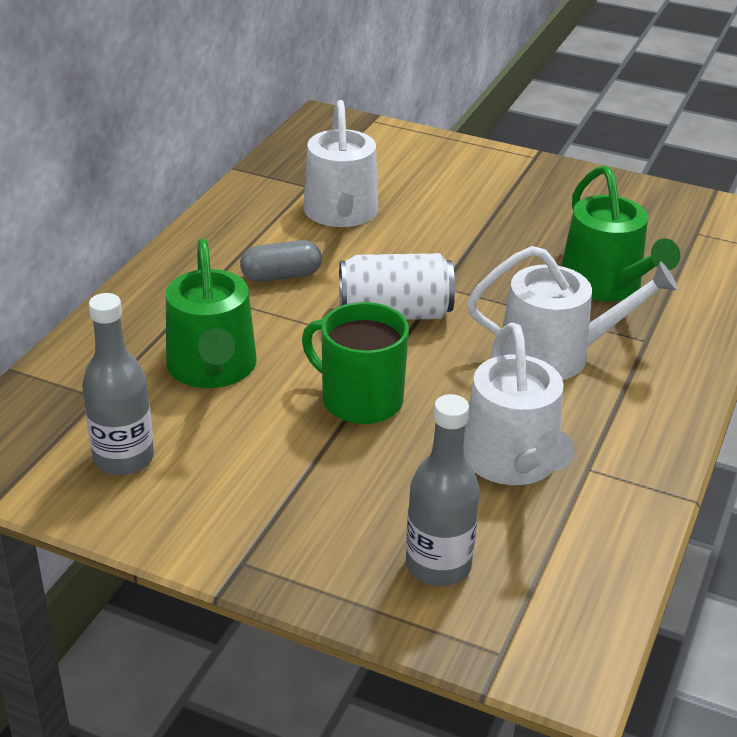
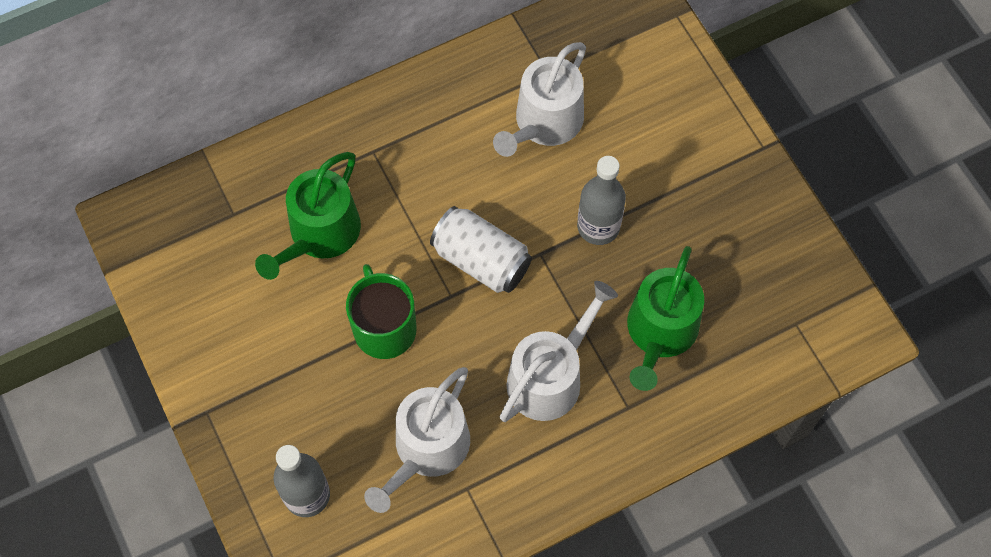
camera: 40 degrees right, 30 degrees up
grey bottle [82,293,154,475] -> grey bottle moved to [577,156,626,245]
grey capsule [240,240,322,282] -> none
white watering can [467,246,678,380] -> white watering can turned 90 degrees counterclockwise [500,281,618,422]

